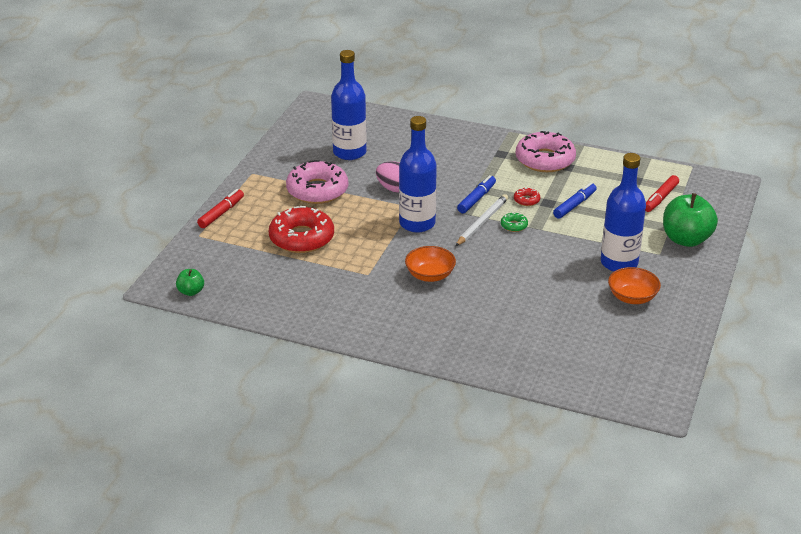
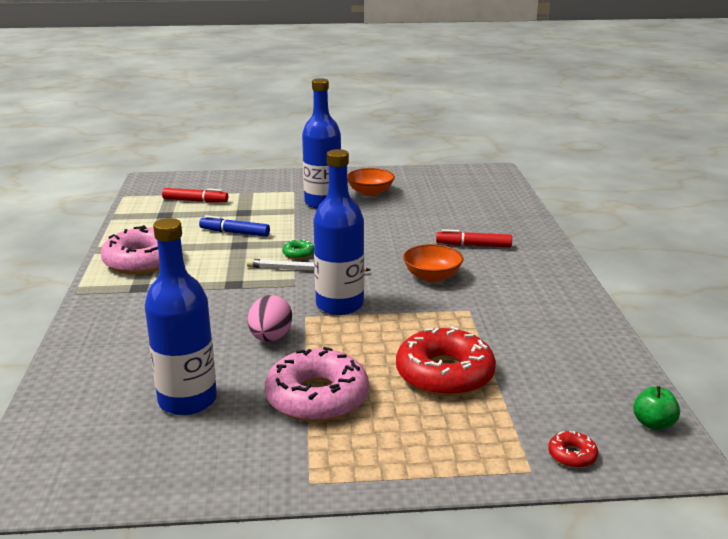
camera: 115 degrees left, 10 degrees down
red marker [197,189,244,228] -> red marker moved to [436,229,512,247]
blue marker [457,175,496,213] -> none
red donut [514,187,540,206] -> red donut moved to [548,431,598,468]
green apple [663,193,718,247] -> none

